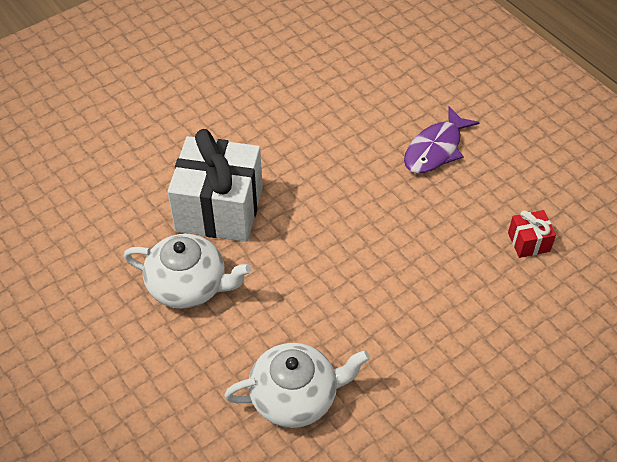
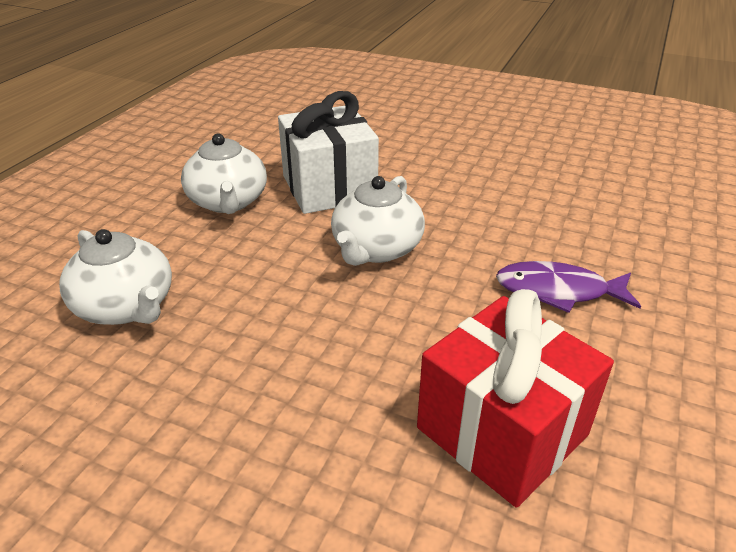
camera: 60 degrees right, 15 degrees down
red gift [508,210,556,258] -> red gift [417,289,614,508], size x2.28
none -> white teapot [331,176,425,266]

